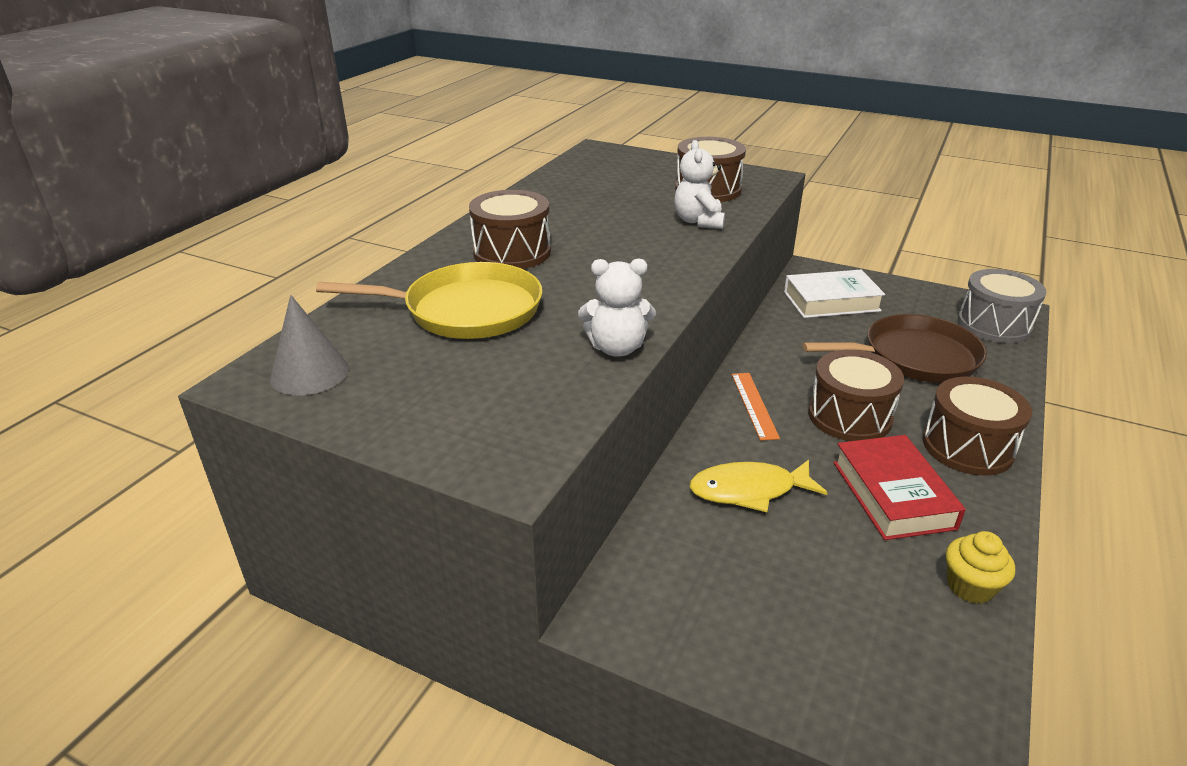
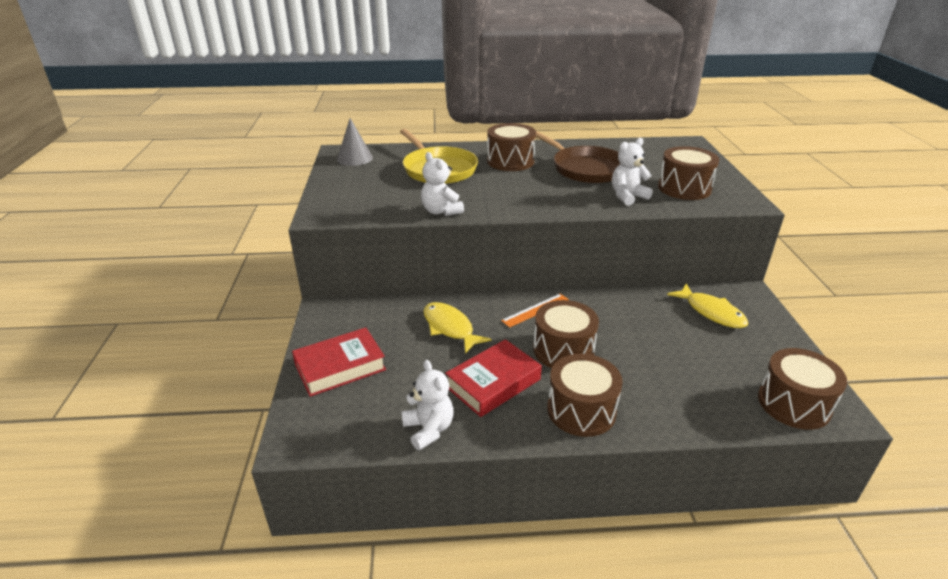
camera: 60 degrees right, 0 degrees up
white book [784,270,885,318] -> yellow fish [667,283,748,328]
brown pan [802,314,987,383] -> brown pan moved to [536,131,620,183]
yellow cupcake [946,531,1015,604] -> white teddy bear [401,360,454,451]
grey drum [958,269,1046,343] -> brown drum [758,348,847,430]
none -> red book [292,327,386,397]

